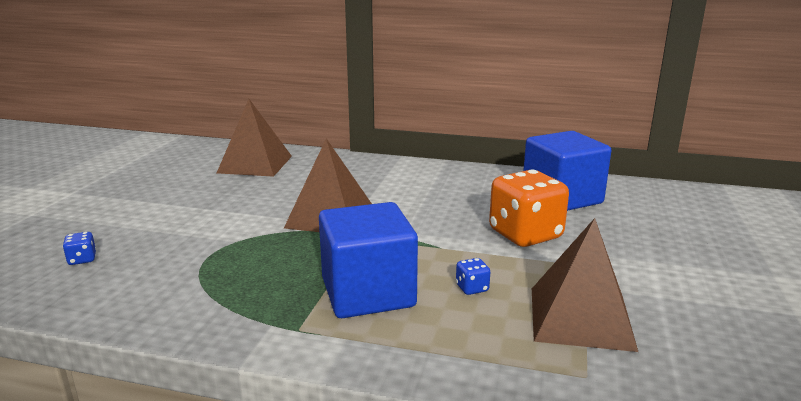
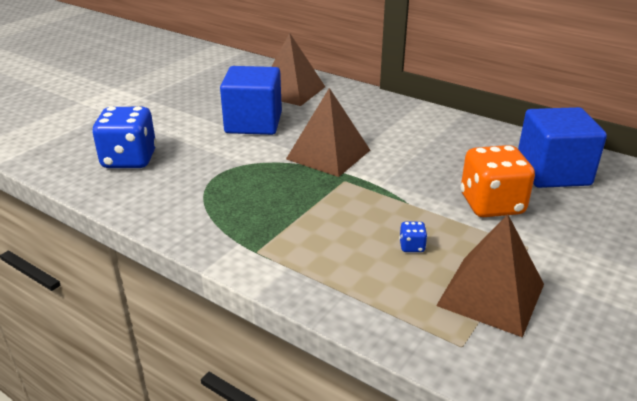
camera: 20 degrees right, 10 degrees up
blue dice [63,232,96,265] -> blue dice [92,107,157,168], size x2.50
blue cube [319,202,418,318] -> blue cube moved to [220,66,282,135]

